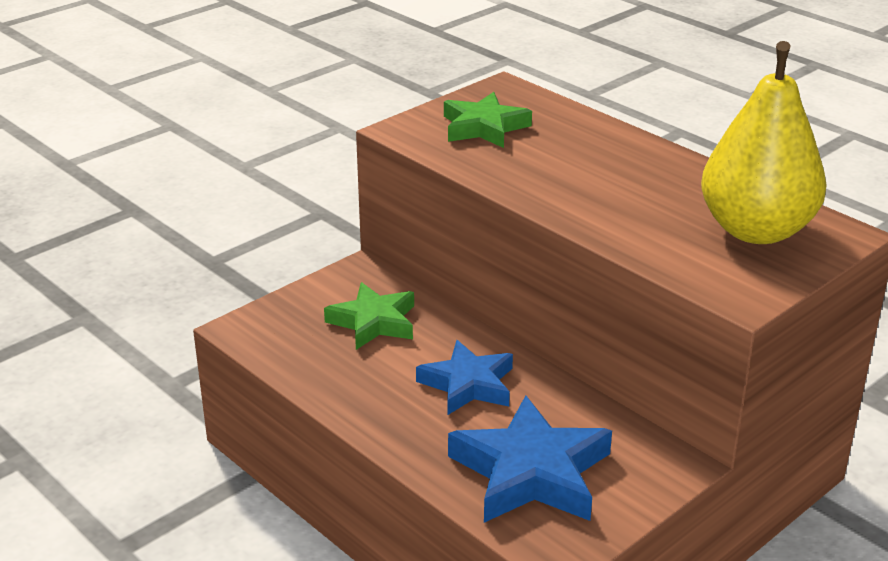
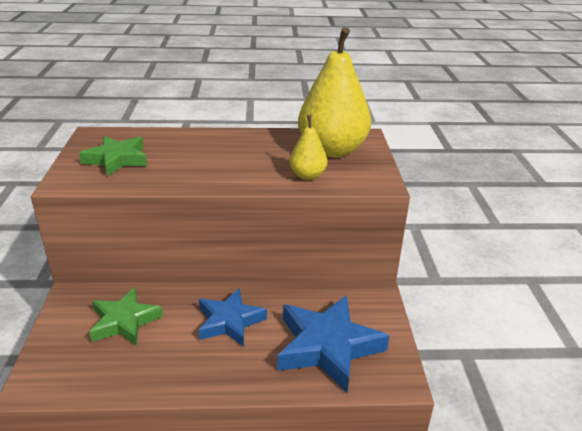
camera: 50 degrees left, 0 degrees up
none -> yellow pear [289,115,327,180]

